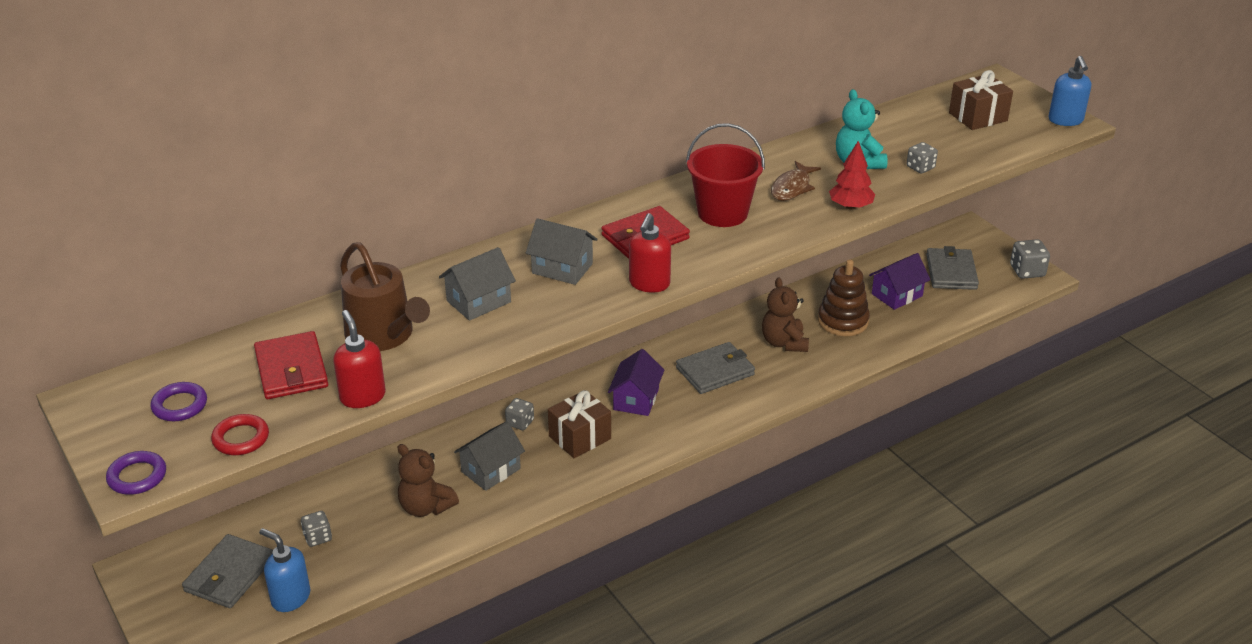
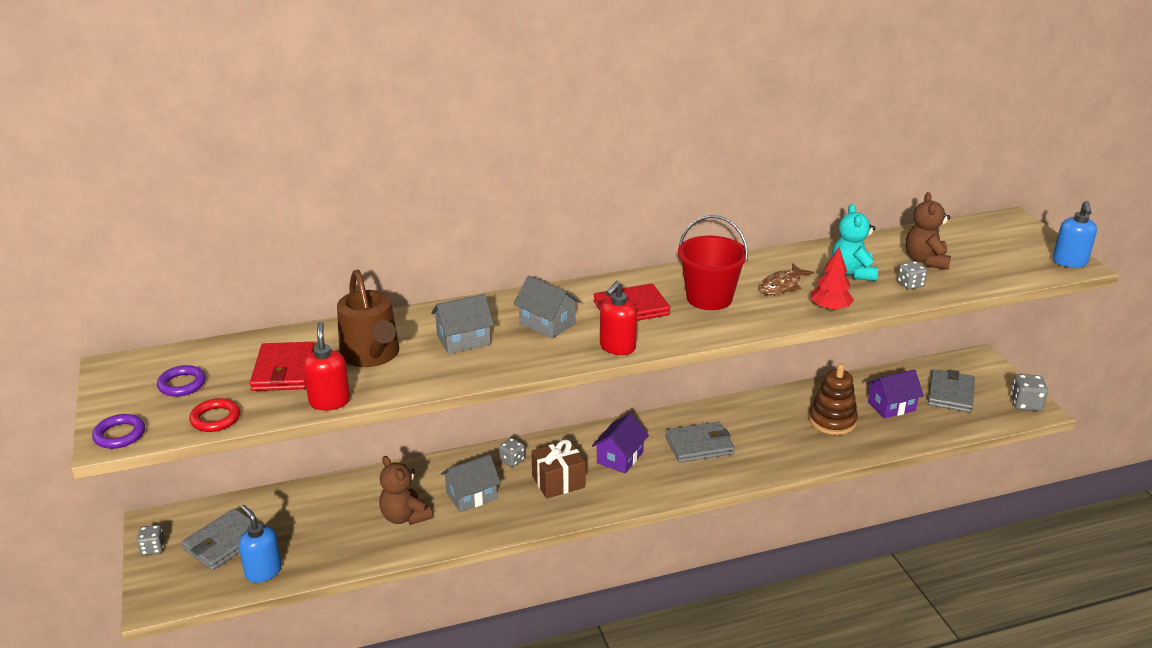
camera: 15 degrees right, 5 degrees down
grey dice [301,511,332,547] -> grey dice moved to [137,525,165,555]
brown teddy bear [762,277,809,352] -> brown teddy bear moved to [906,192,951,270]
brown gift [949,70,1013,130] -> none

